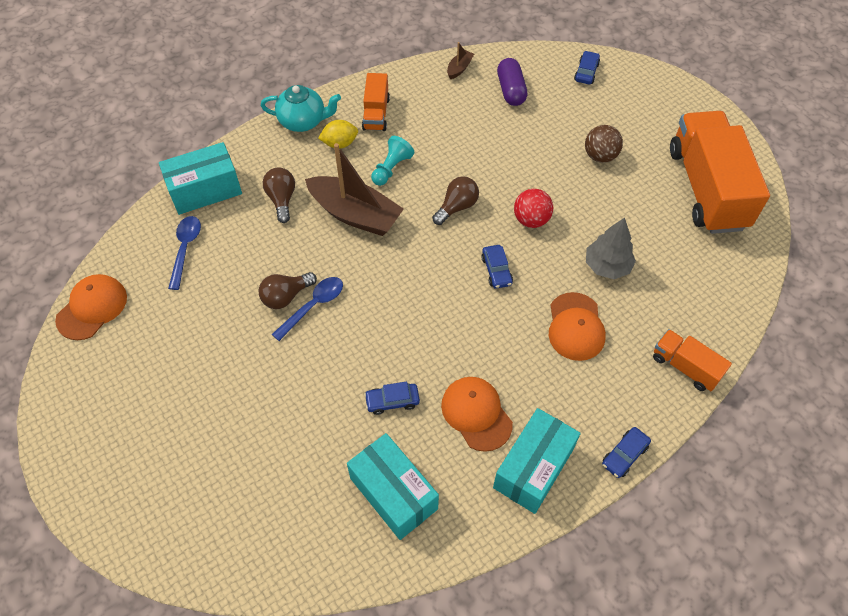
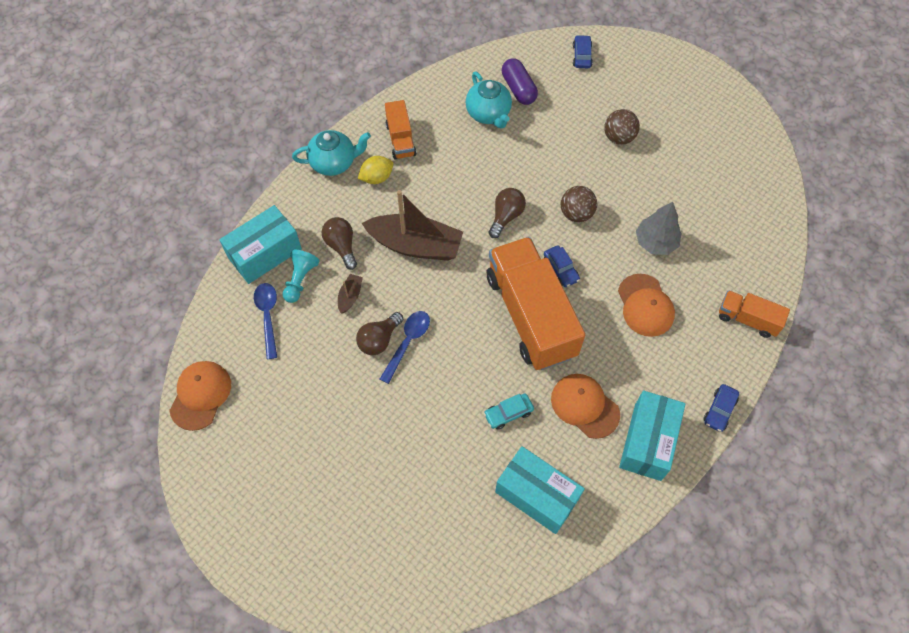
camera: 15 degrees left, 5 degrees up
blue car [364,382,420,415] -> turquoise car [484,393,534,430]
turquoise pawn [371,136,414,186] -> turquoise pawn moved to [283,250,319,303]
brown boat [447,42,474,79] -> brown boat moved to [338,274,363,313]
red ball [514,189,553,228] -> brown ball [561,186,597,222]
orange truck [670,111,770,234] -> orange truck moved to [487,237,585,370]
none -> turquoise teapot [466,72,512,129]

